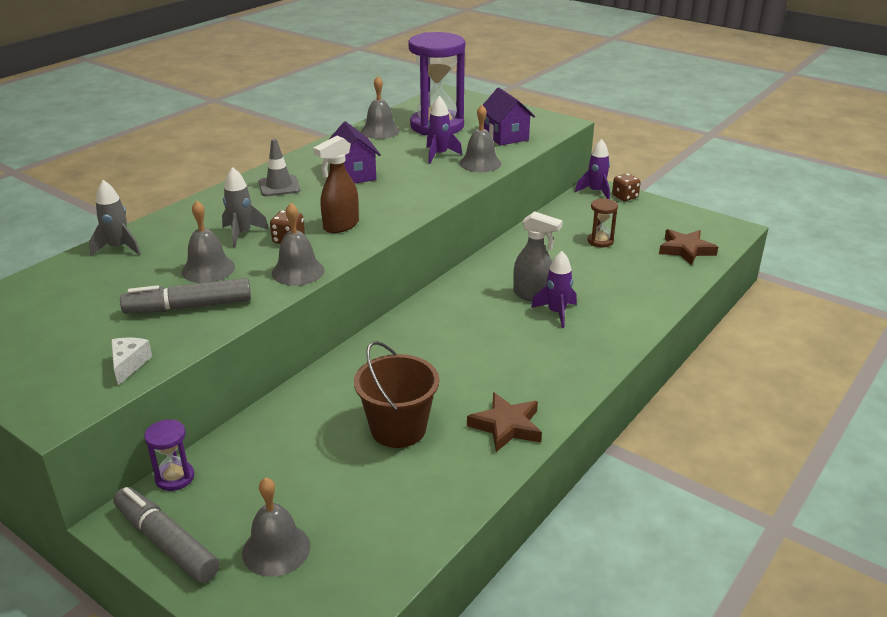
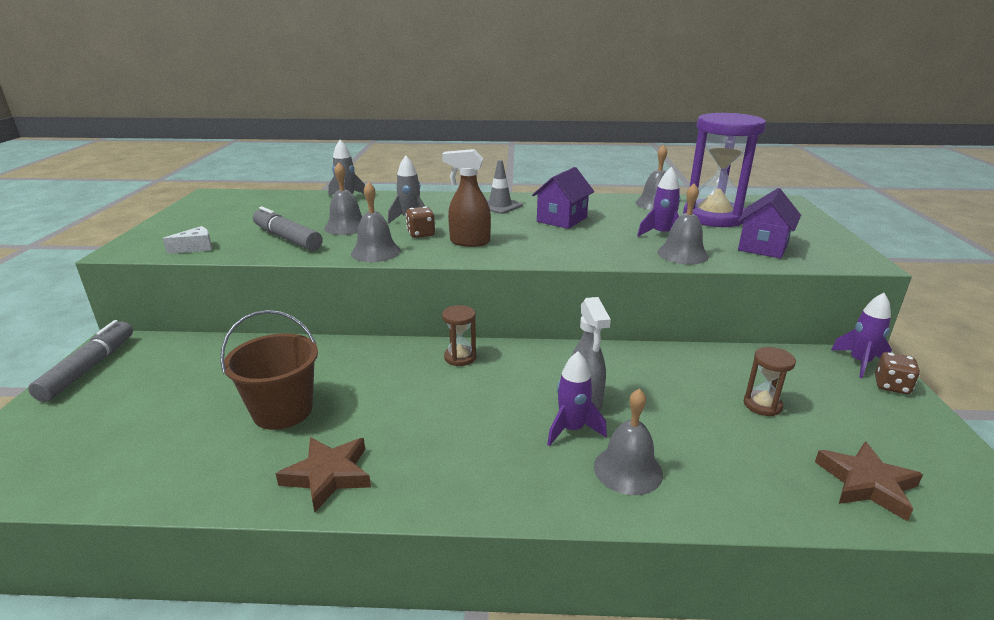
camera: 55 degrees right, 5 degrees down
purple hourglass [144,419,194,491] -> none
grey bell [242,477,310,577] -> grey bell moved to [594,388,663,495]
none -> brown hourglass [442,305,476,366]

